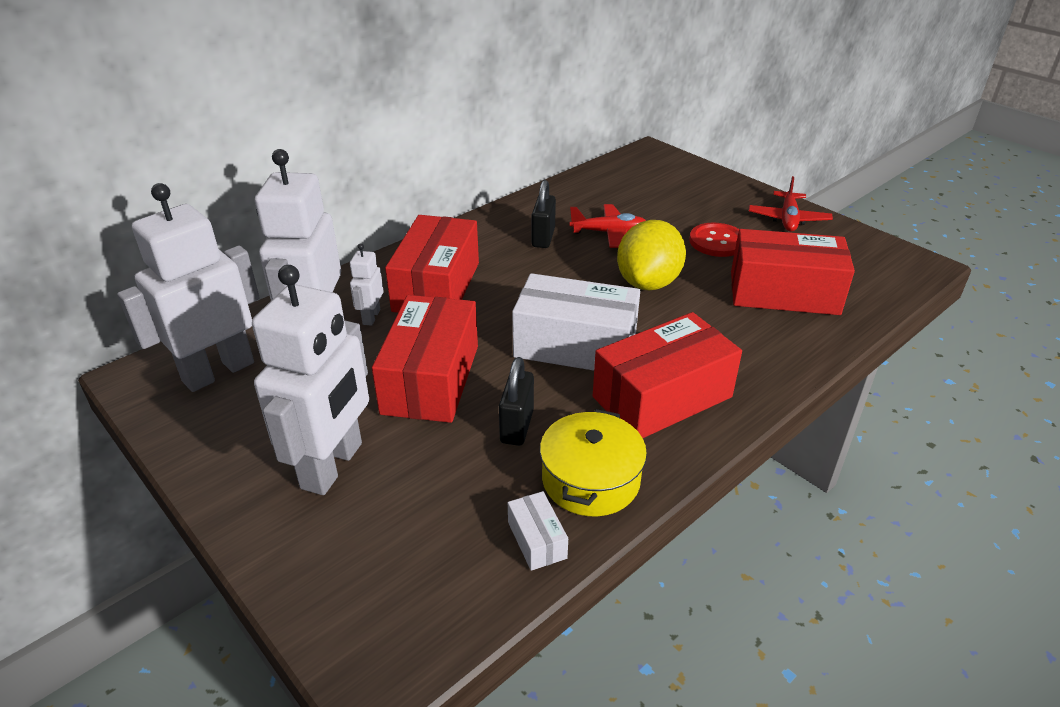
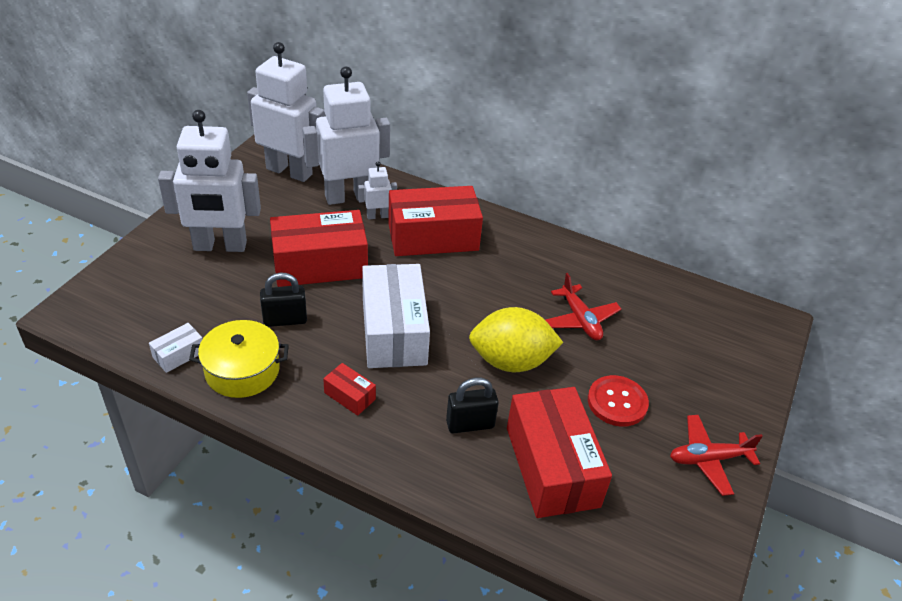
camera: 65 degrees right, 5 degrees up
black padlock [532,180,556,248] -> black padlock moved to [446,377,499,434]
red box [593,312,742,438] -> red box [323,363,376,416], size x0.44

